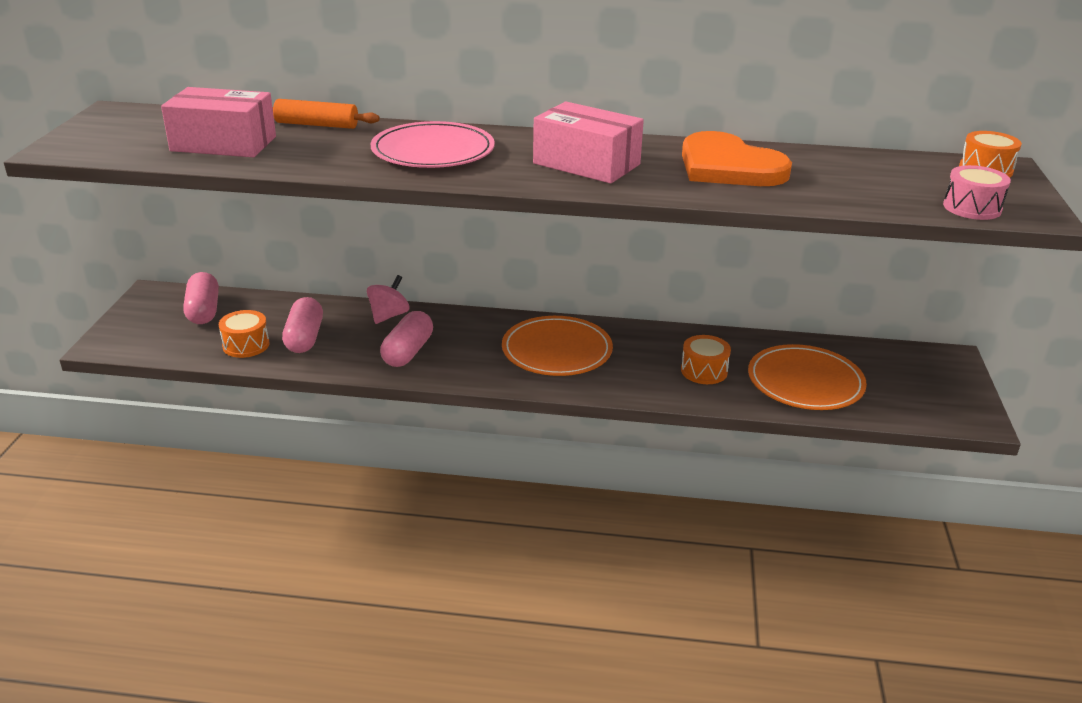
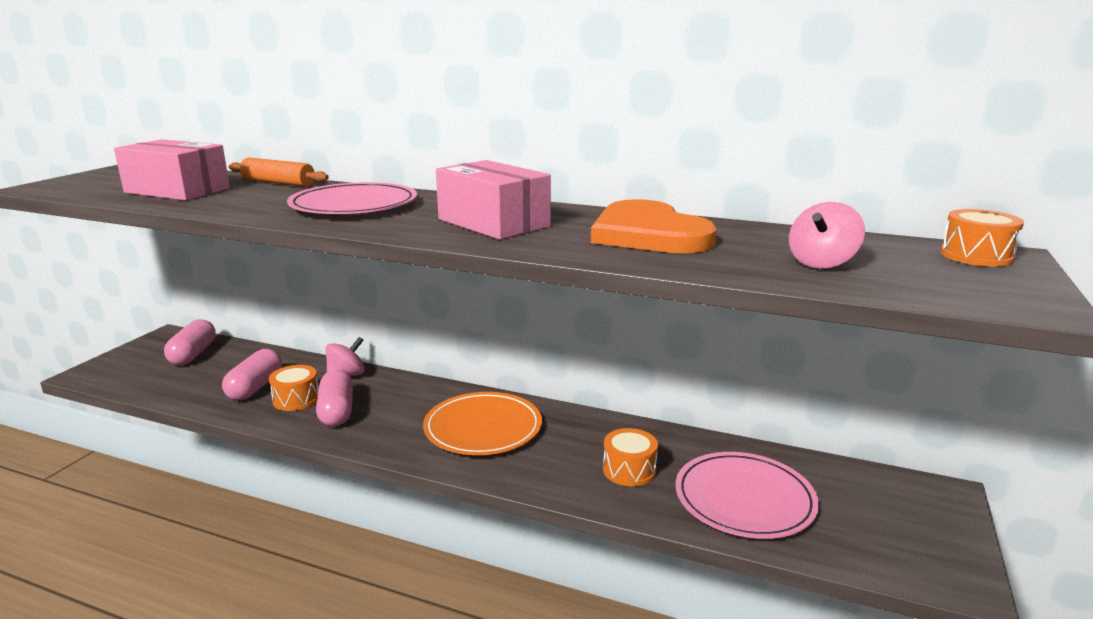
camera: 15 degrees right, 10 degrees down
orange drum [219,310,269,358] -> orange drum moved to [269,365,319,411]
pink capsule [380,311,433,367] -> pink capsule turned 45 degrees counterclockwise [316,370,353,426]
orange plate [748,344,867,410] -> pink plate [675,452,819,539]
pink drum [943,165,1011,220] -> none
none -> pink spinning top [789,202,865,269]

